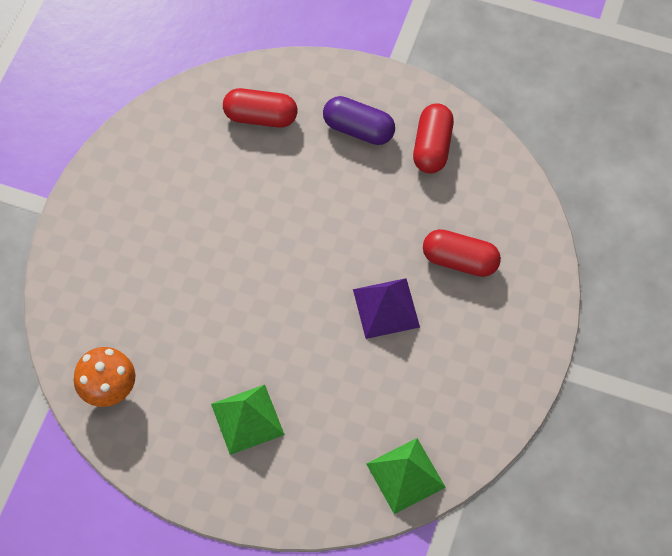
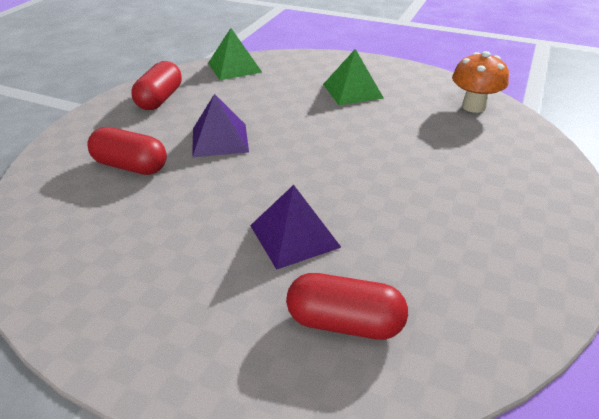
camera: 175 degrees left, 25 degrees down
purple capsule [323,96,395,145] -> none
red capsule [413,103,454,174] -> red capsule moved to [131,61,182,110]
none -> purple pyramid [250,185,341,270]

